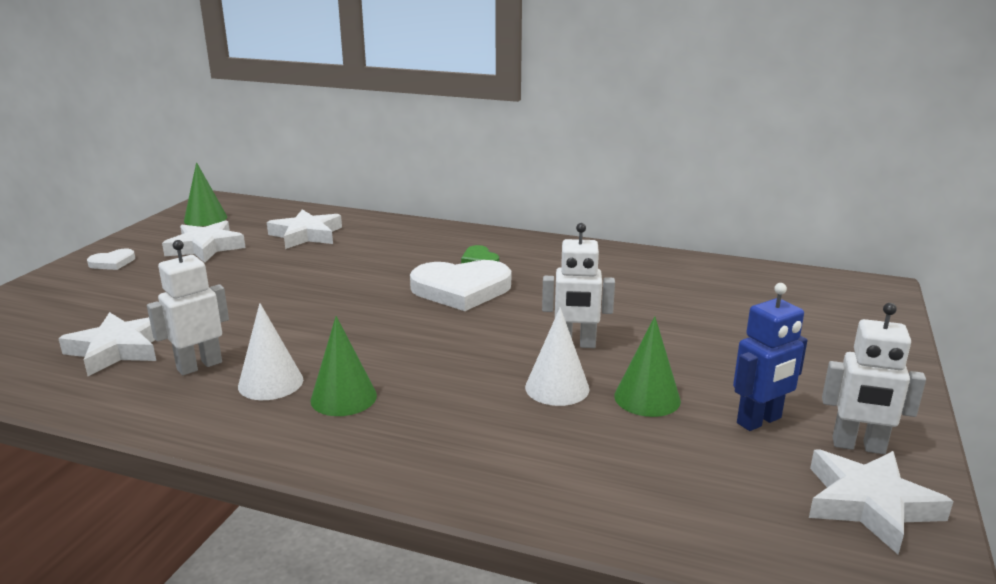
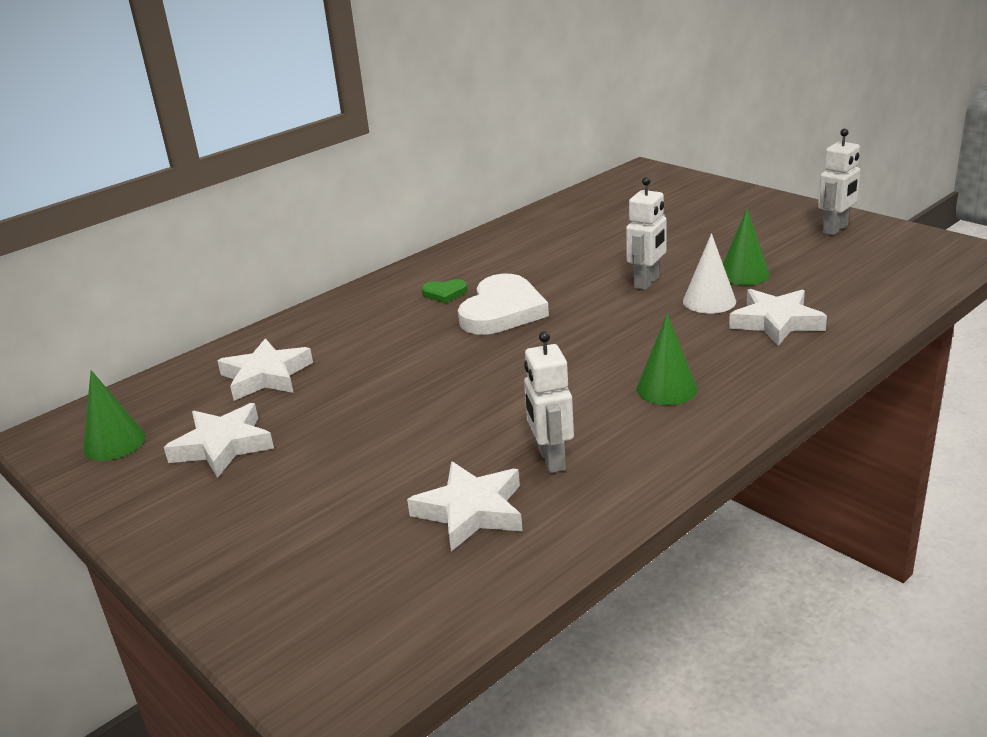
camera: 60 degrees left, 5 degrees up
white heart [87,249,135,270] -> none
white cone [238,303,303,400] -> none
blue robot [733,283,808,431] -> none
white star [809,449,954,555] -> white star moved to [729,289,827,346]

